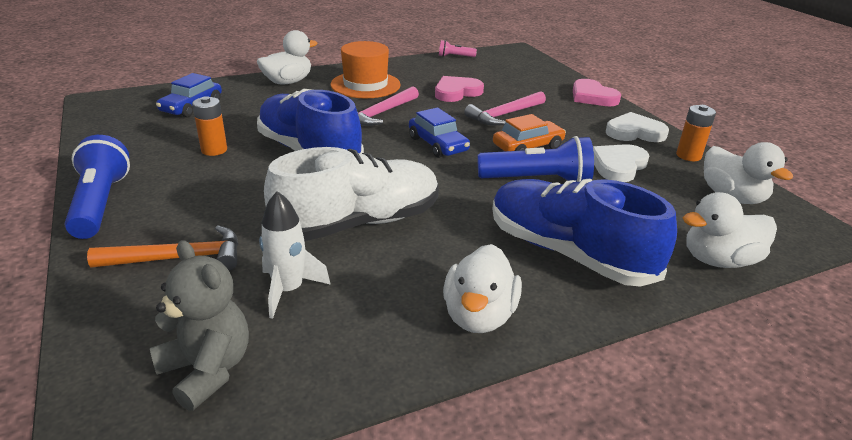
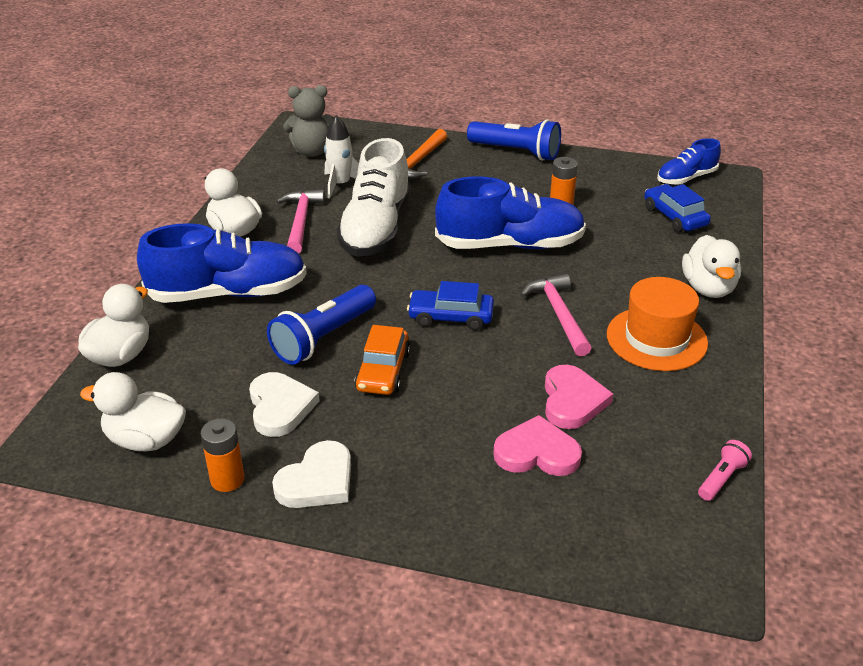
camera: 130 degrees right, 5 degrees up
pink hammer [464,91,546,126] -> pink hammer moved to [277,189,325,253]
pink heart [573,79,621,106] -> pink heart moved to [493,415,582,476]
none -> blue shoe [657,138,721,185]

